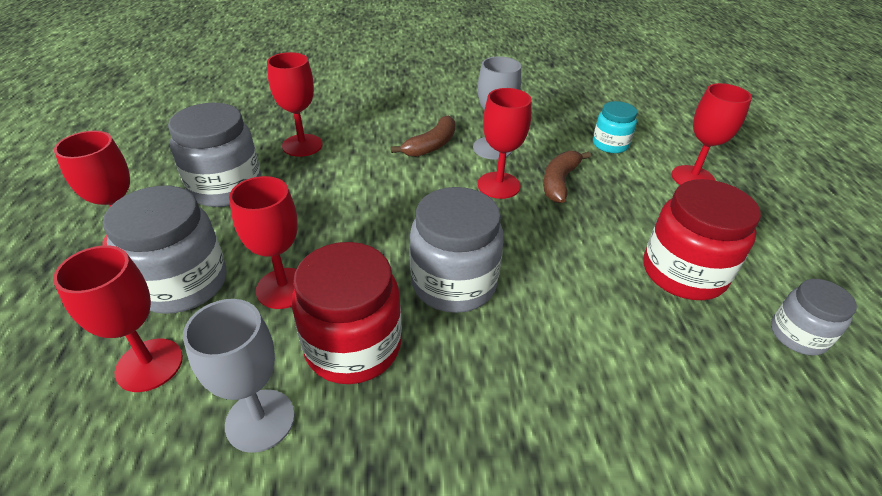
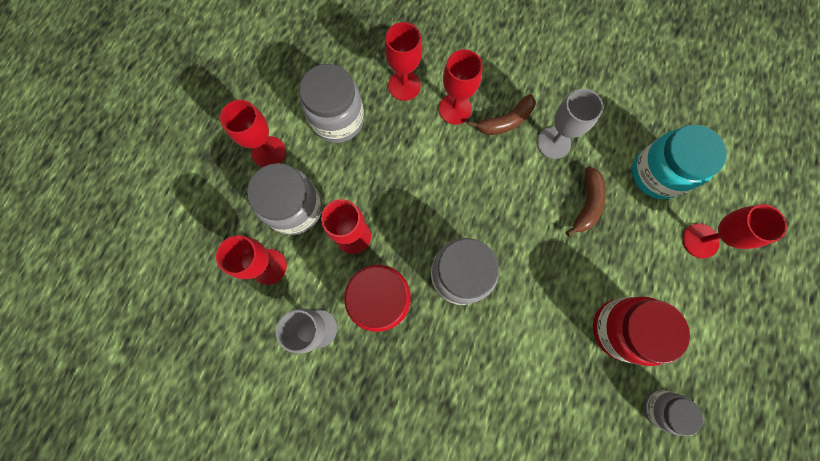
camera: 25 degrees right, 35 degrees up
red goblet [478,88,532,199] -> red goblet moved to [439,49,483,125]
brown banana [543,151,591,203] -> brown banana turned 150 degrees clockwise [566,166,606,236]
turquoise jar [593,101,637,153] -> turquoise jar [632,124,727,199], size x1.71

